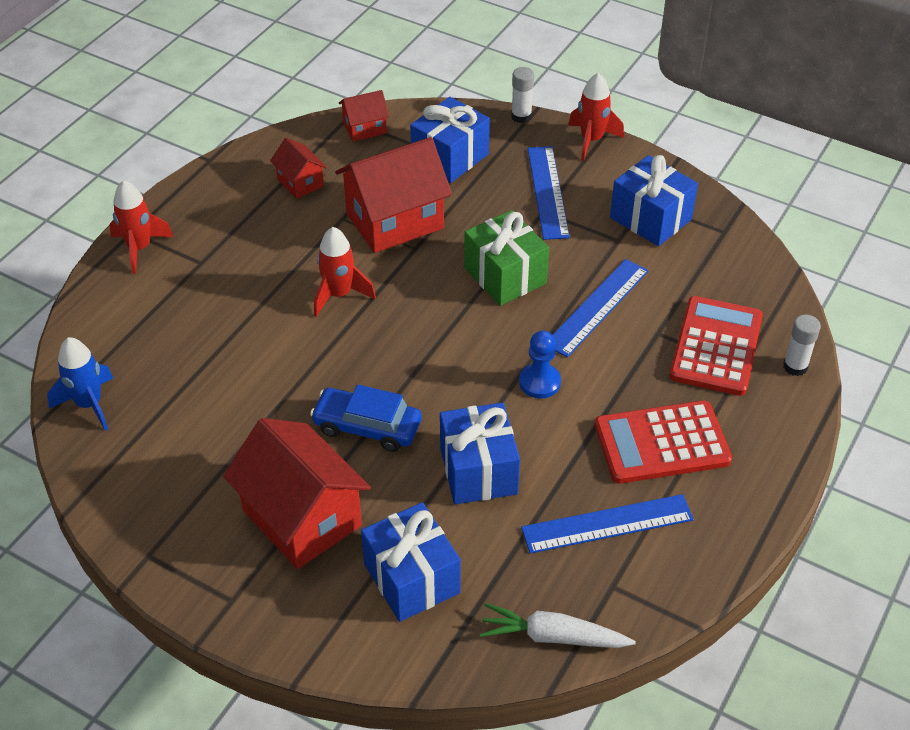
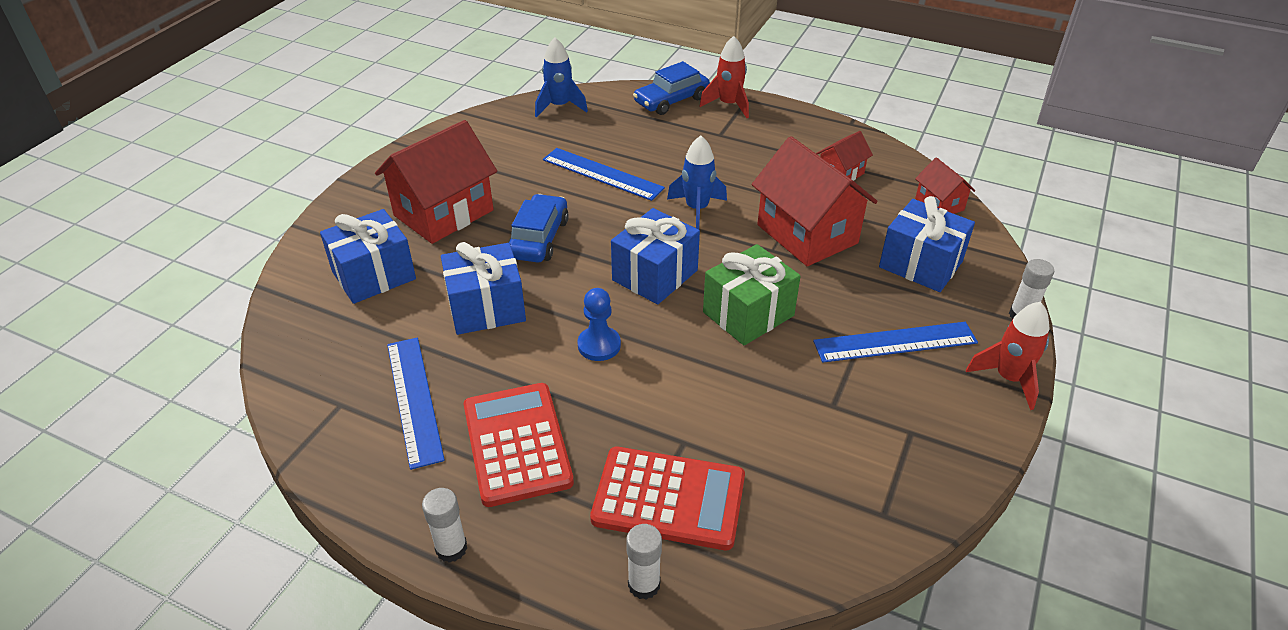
camera: 85 degrees right, 5 degrees down
red rocket [314,227,376,317] -> blue rocket [667,136,727,230]
white carrot [480,603,636,648] -> none
blue ruler [553,259,648,357] -> blue ruler moved to [543,148,665,201]
blue gift [610,155,698,246] -> blue gift moved to [611,208,700,304]
none -> white glue stick [422,488,467,563]
none -> blue car [633,61,710,115]

